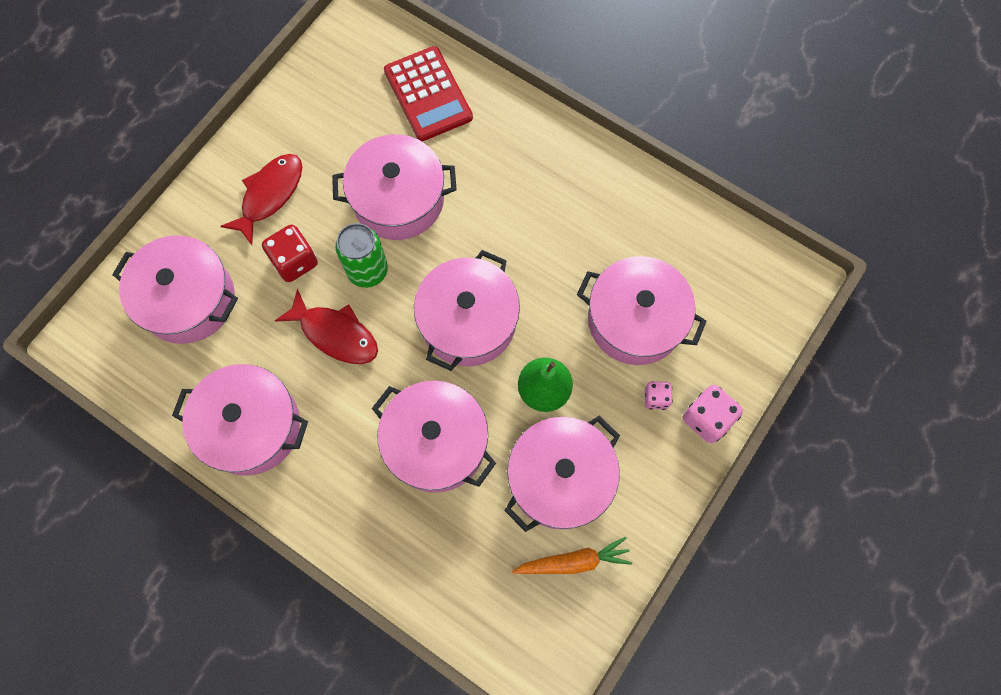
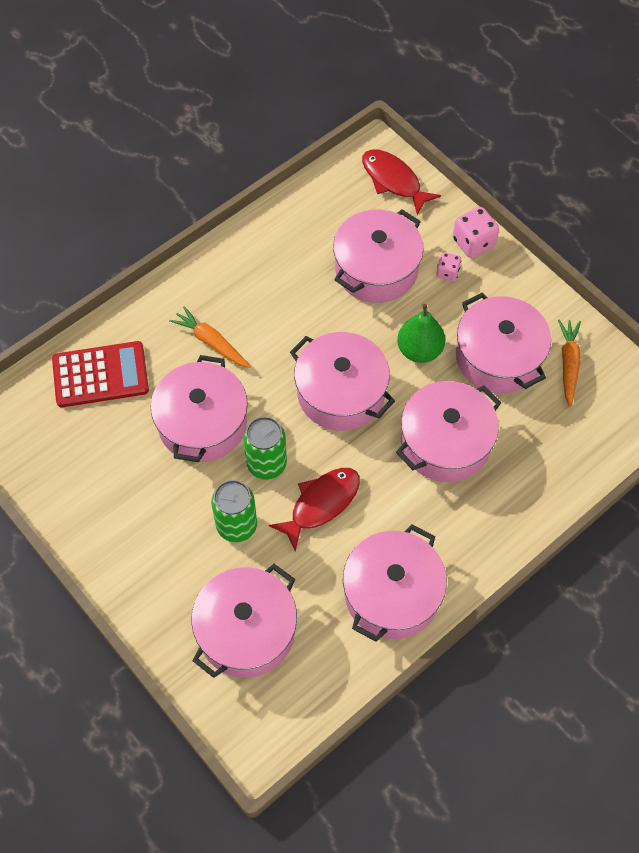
camera: 75 degrees left, 10 degrees down
red fish [220,154,302,245] -> red fish moved to [362,149,441,215]
red dice [262,225,318,282] -> green can [211,480,257,542]
none -> orange carrot [169,306,251,368]

